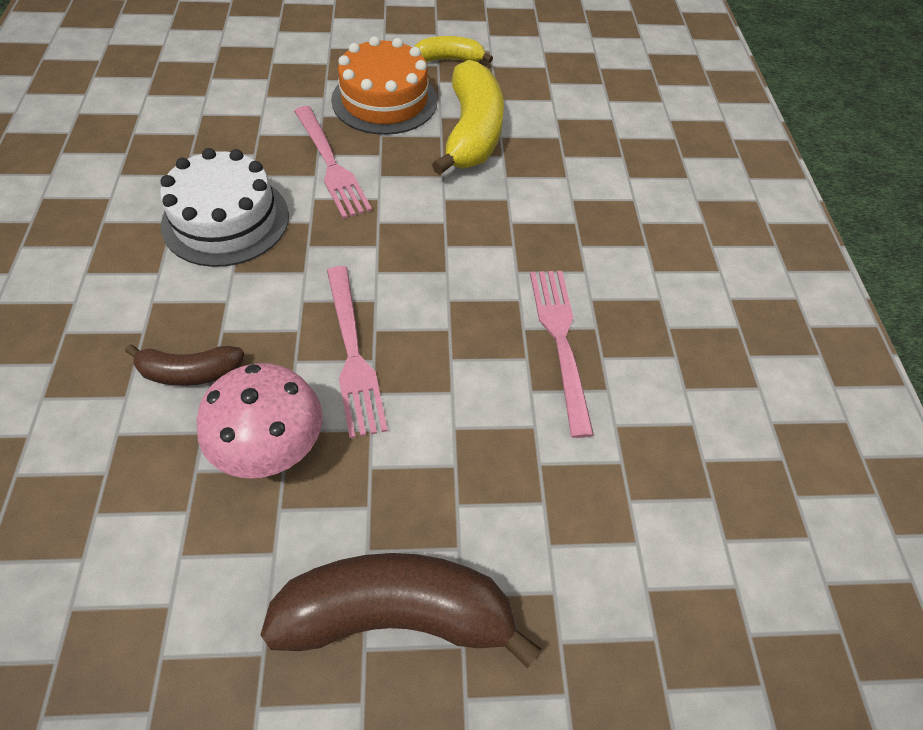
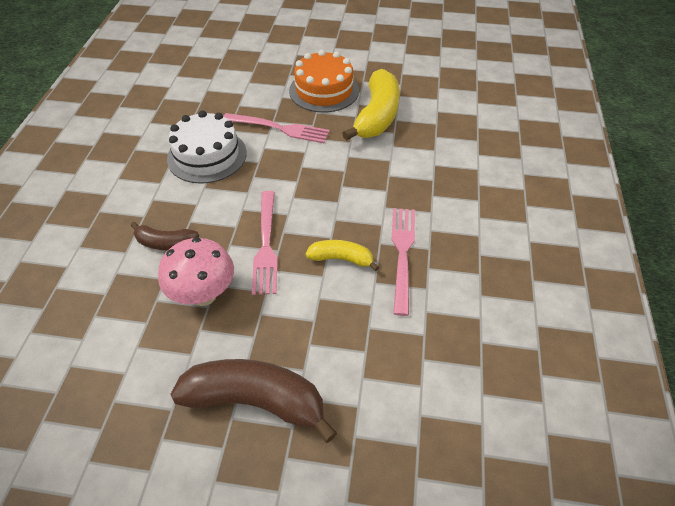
camera: 15 degrees right, 5 degrees down
pink fork [294,106,372,219] -> pink fork turned 60 degrees counterclockwise [223,113,330,143]
yellow banana [414,36,493,63] -> yellow banana moved to [306,240,379,271]

